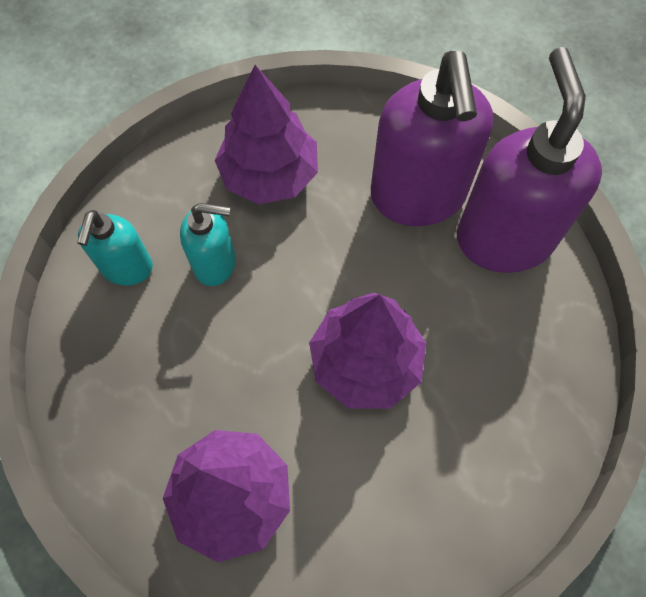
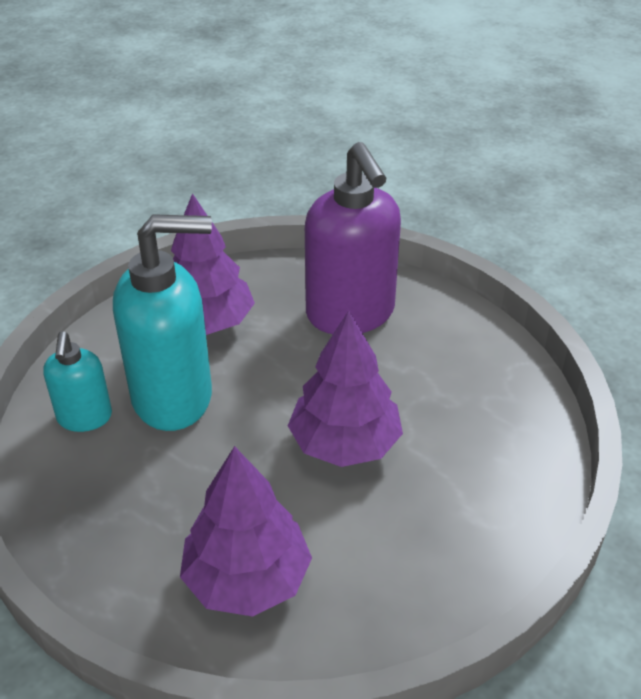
camera: 15 degrees left, 25 degrees down
turquoise soap dispenser [180,203,236,286] -> turquoise soap dispenser [113,214,212,431], size x1.87
purple soap dispenser [457,47,602,273] -> none

